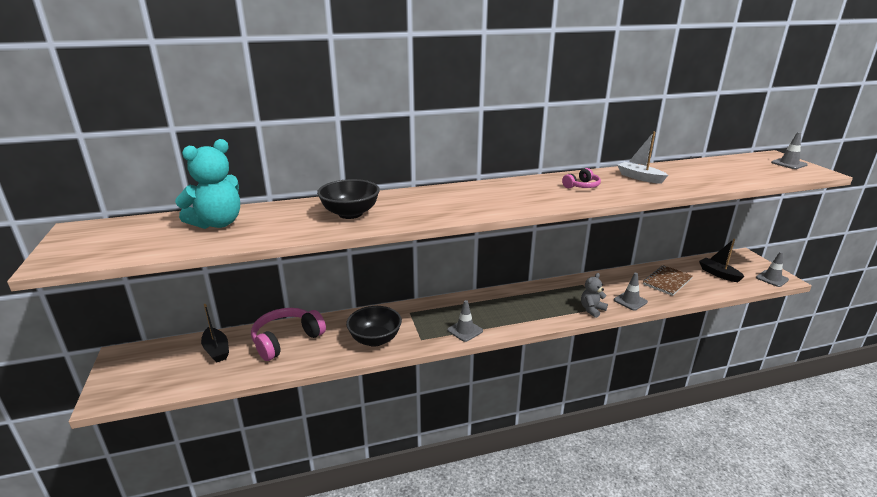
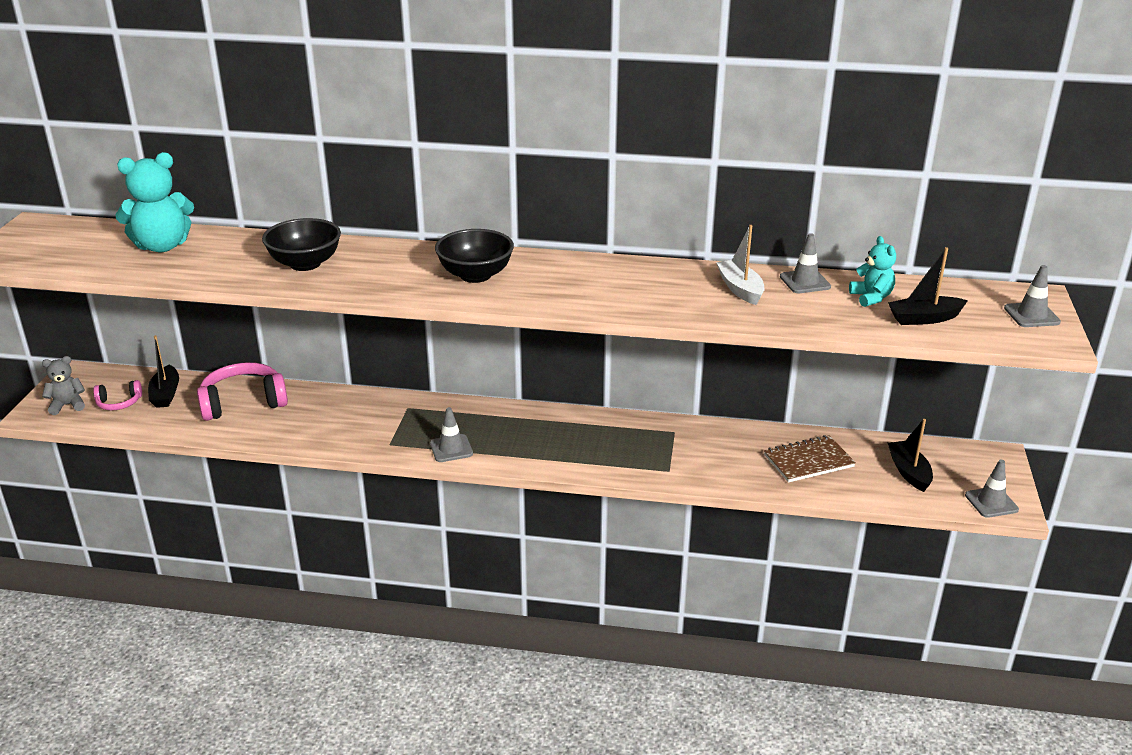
camera: 25 degrees right, 5 degrees up
black bowl [346,306,402,347] -> black bowl moved to [435,229,514,283]
pink headphones [562,168,601,188] -> pink headphones moved to [93,380,142,411]
grey teddy bear [581,273,608,318] -> grey teddy bear moved to [42,356,85,415]
grey traffic cone [614,273,648,311] -> grey traffic cone moved to [780,233,831,293]
none -> turquoise teddy bear [849,236,896,307]
none -> black boat [888,247,968,325]

